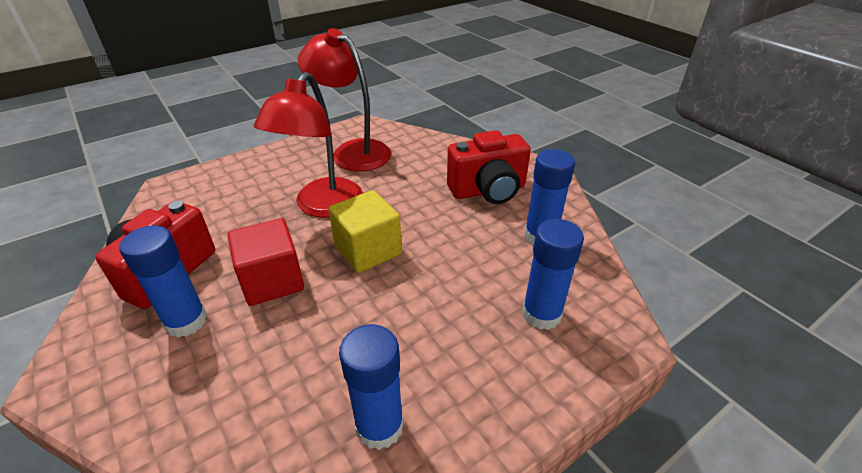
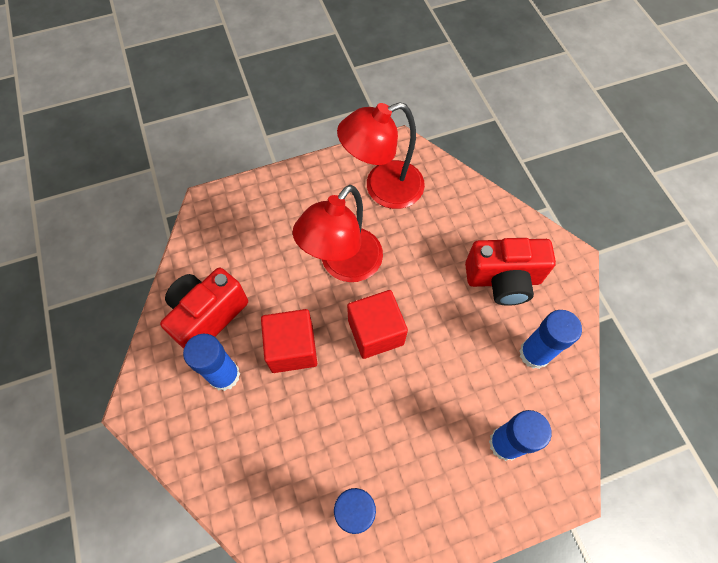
camera: 15 degrees right, 25 degrees up
red lamp [298,28,391,171] -> red lamp turned 75 degrees counterclockwise [337,102,425,209]
yellow cube [328,190,402,273] -> red cube [347,290,408,359]

